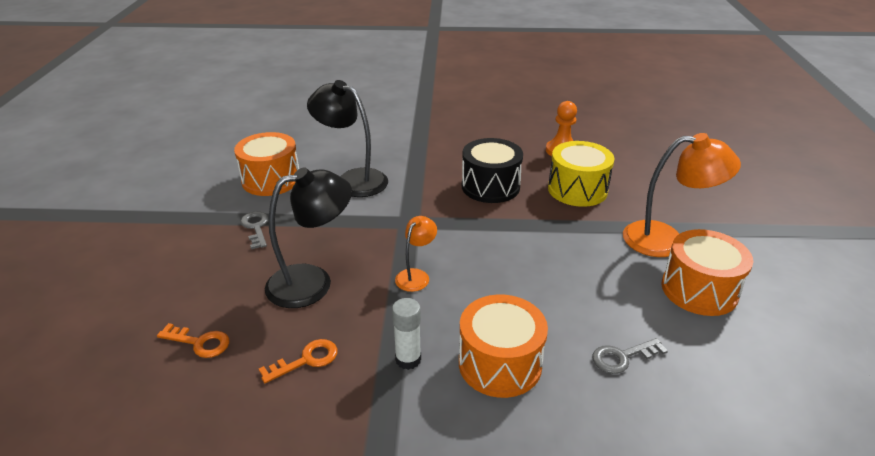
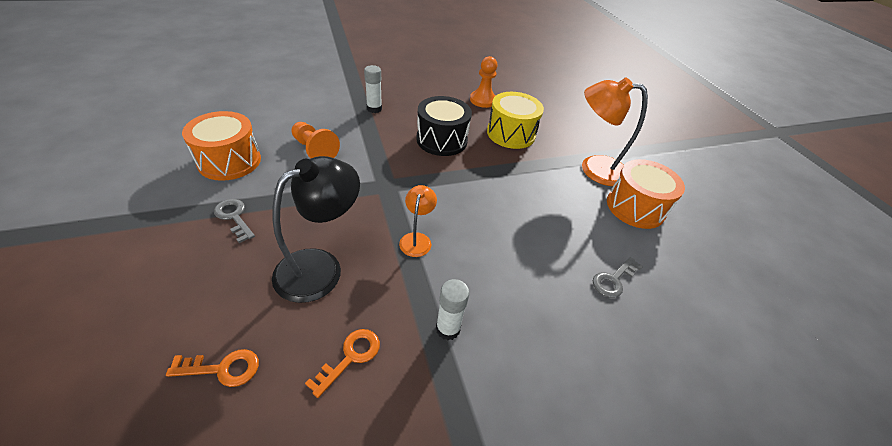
camera: 25 degrees left, 10 degrees up
black lamp [307,80,388,197] -> orange pawn [291,122,340,158]
orange drum [459,295,548,398] -> none
orange lamp [623,133,741,257] -> orange lamp turned 150 degrees counterclockwise [582,77,648,186]
none -> white glue stick [364,65,382,113]

